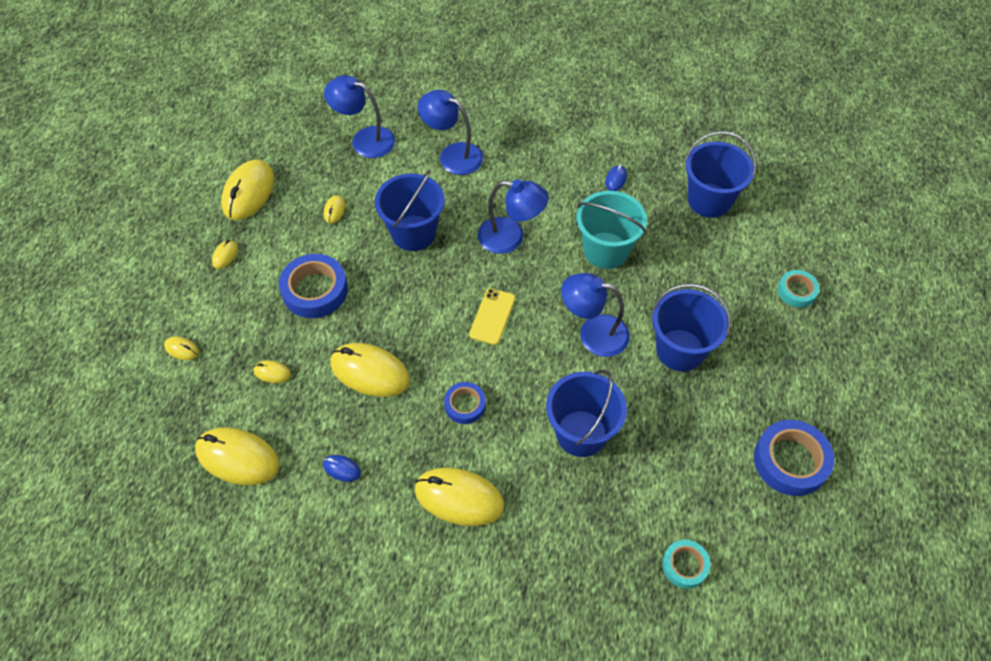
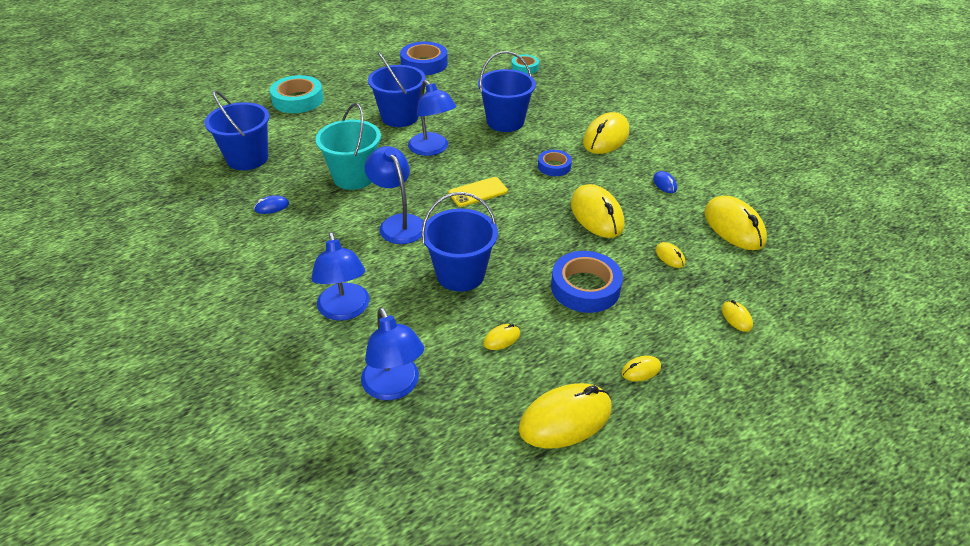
camera: 135 degrees left, 15 degrees down
yellow mouse [415,468,504,526] -> yellow mouse turned 60 degrees clockwise [583,112,629,154]
turquoise tape [778,270,819,307] -> turquoise tape [270,75,324,113], size x1.71

